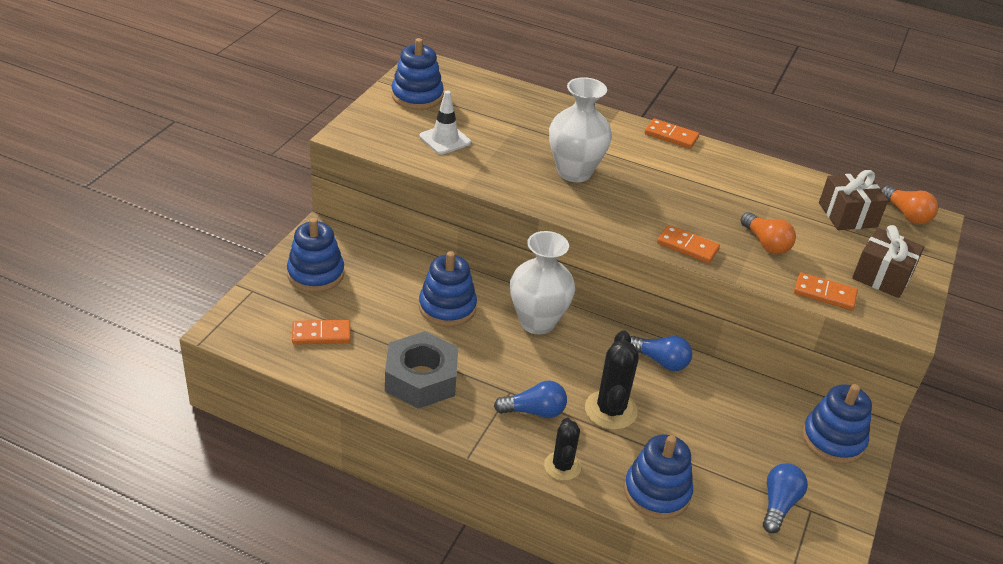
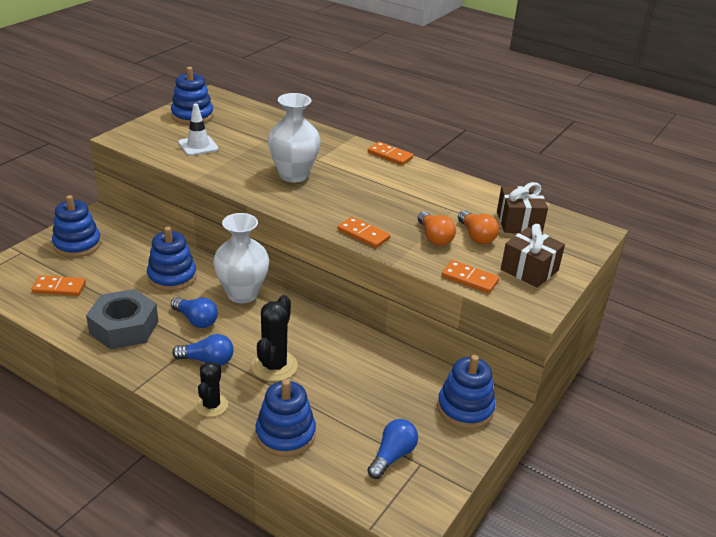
camera: 10 degrees right, 5 degrees down
blue light bulb [631,336,692,371] -> blue light bulb moved to [171,297,218,328]
orange light bulb [881,185,938,224] -> orange light bulb moved to [458,210,499,244]

